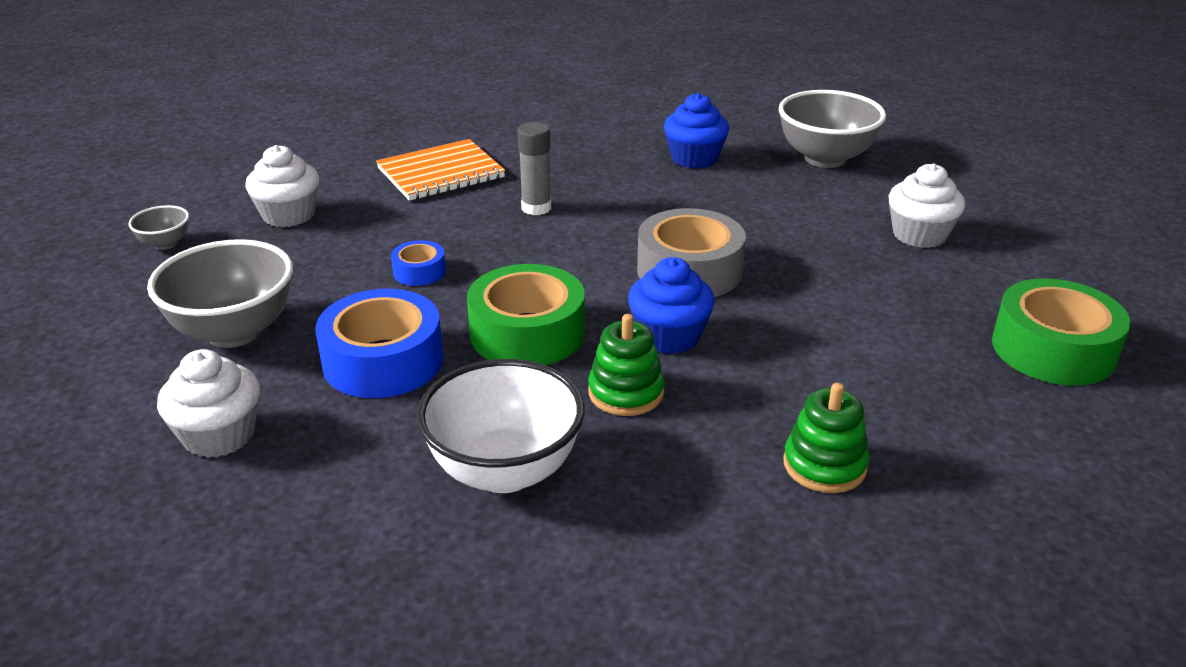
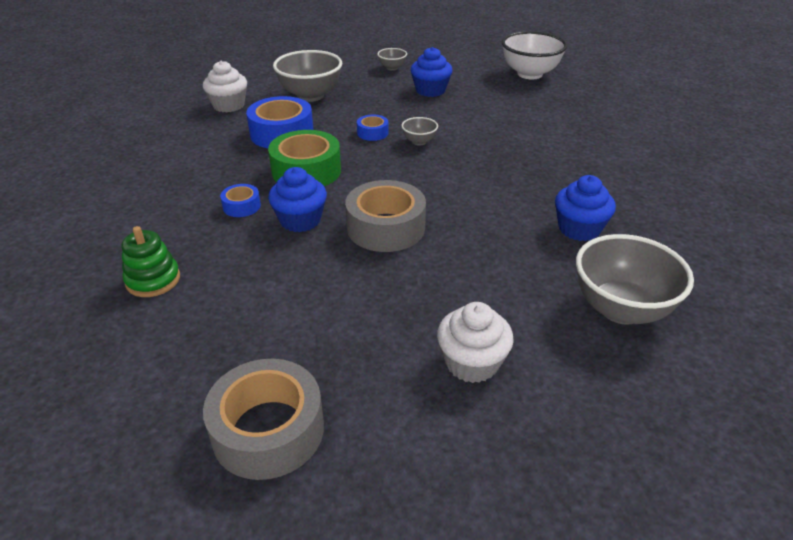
camera: 85 degrees right, 5 degrees up
white cupcake [245,145,319,227] -> blue cupcake [411,47,453,97]
orange notebook [376,139,505,201] -> none
white bowl [417,359,585,493] -> white bowl moved to [502,31,567,79]
grey glue stick [518,122,551,215] -> none
green stacking toy [588,314,665,416] -> blue tape [220,184,261,217]
green tape [992,278,1130,386] -> grey tape [203,359,324,480]
none -> grey bowl [401,117,438,146]

